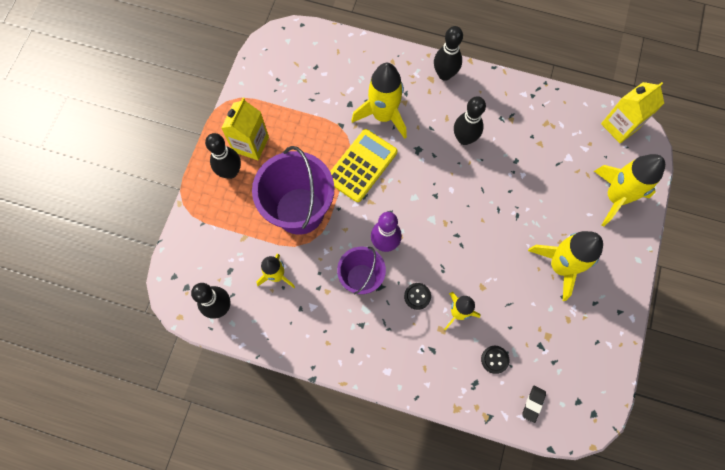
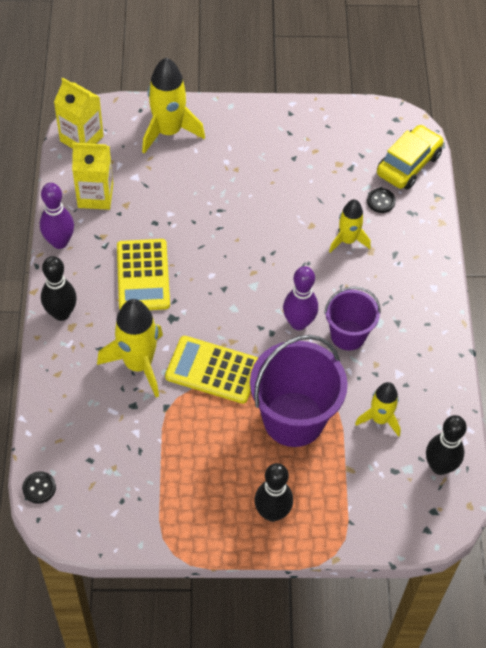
camera: 110 degrees left, 15 degrees down
yellow carton [221,98,269,160] -> yellow carton moved to [72,143,113,210]
black button [404,283,431,310] -> black button moved to [22,471,56,504]
black bowling pin [454,96,486,145] -> yellow calculator [117,239,170,310]
black eraser [522,386,546,423] -> yellow car [377,125,444,190]
yellow rocket [528,231,603,301] -> none
none -> purple bowling pin [40,183,74,249]

